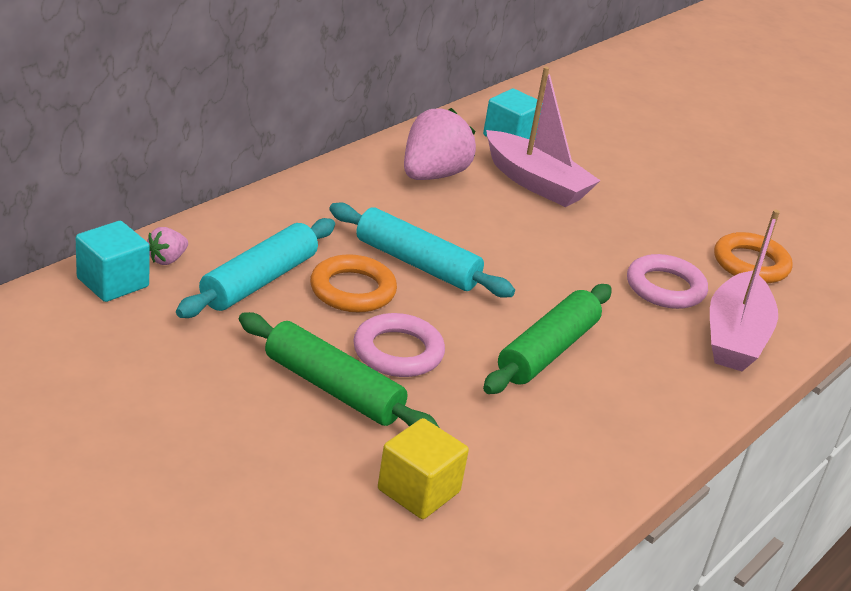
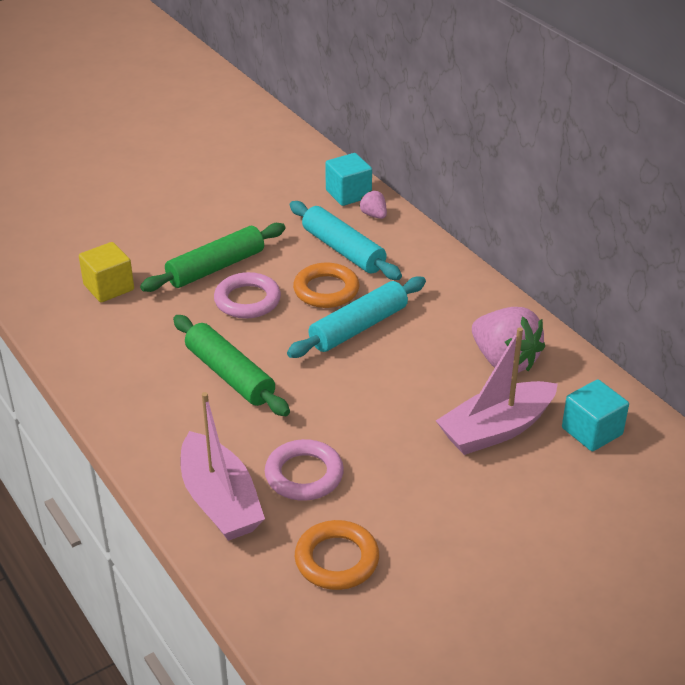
camera: 110 degrees right, 5 degrees up
pink boat [710,209,780,371] -> pink boat turned 150 degrees counterclockwise [181,392,265,541]

